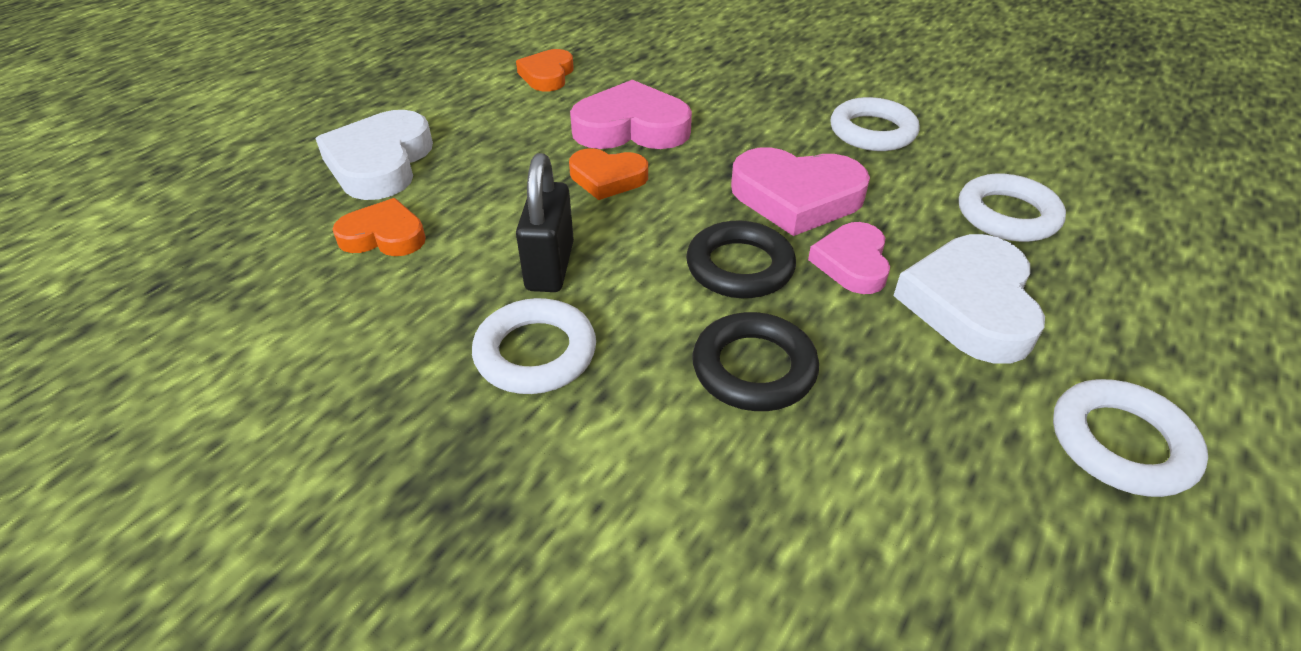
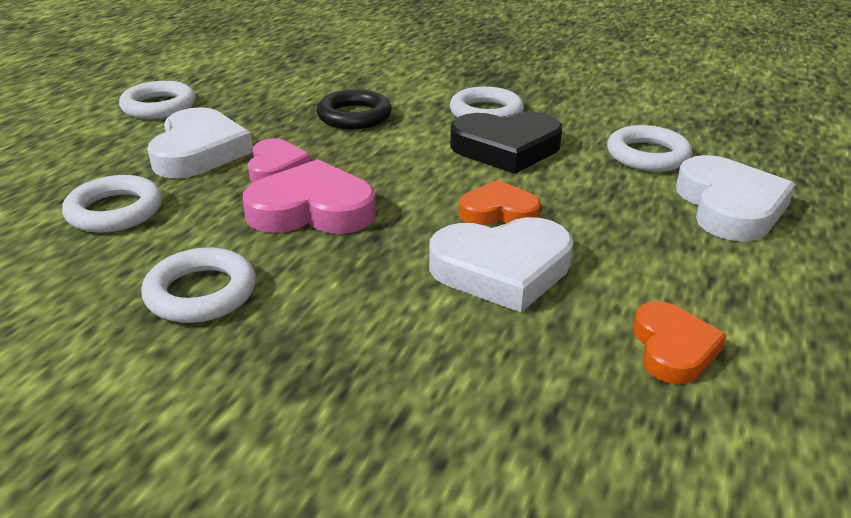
camera: 170 degrees right, 10 degrees down
orange heart [332,198,426,256] -> white ring [607,125,692,172]
black padlock [516,153,574,292] -> black heart [450,112,562,174]
pink heart [570,80,692,149] -> white heart [429,217,574,312]
black ring [686,221,796,298] -> none

